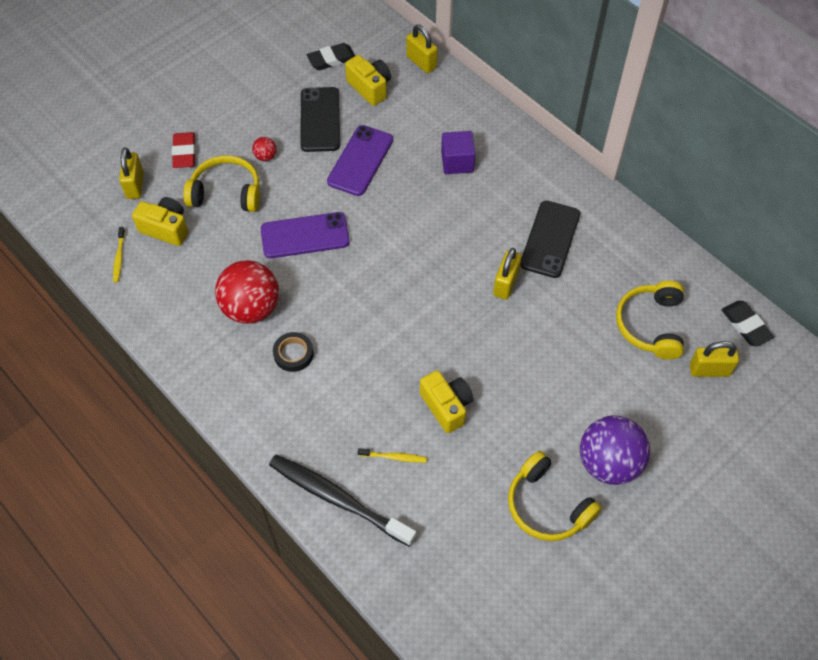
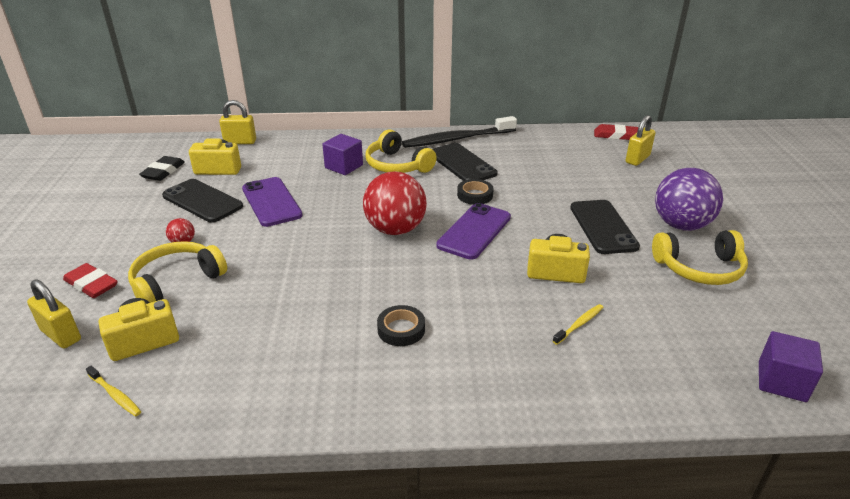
camera: 50 degrees left, 25 degrees down
red ball [215,260,279,324] -> red ball moved to [363,171,427,235]
purple phone [261,212,350,258] -> purple phone moved to [436,203,511,260]
black toothbrush [269,455,416,547] -> black toothbrush moved to [402,116,517,148]
yellow padlock [493,248,522,300] -> black tape [457,179,494,205]
yellow headphones [616,280,684,360] -> yellow headphones moved to [366,129,437,173]
black eraser [722,301,774,347] -> red eraser [594,124,639,140]
none -> black phone [570,200,640,254]
none -> purple cube [759,331,823,402]

